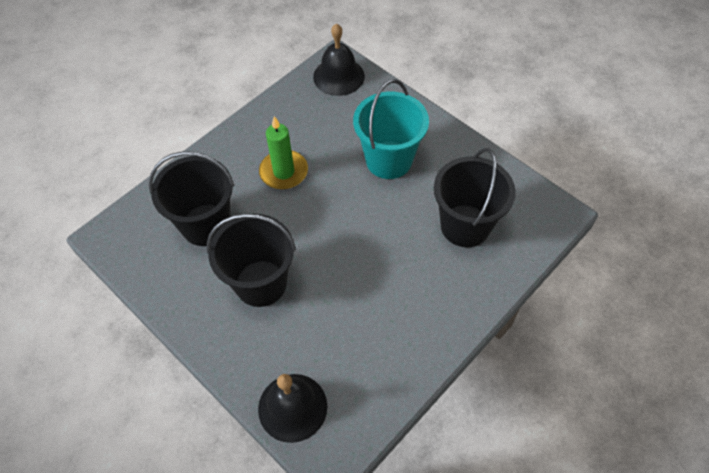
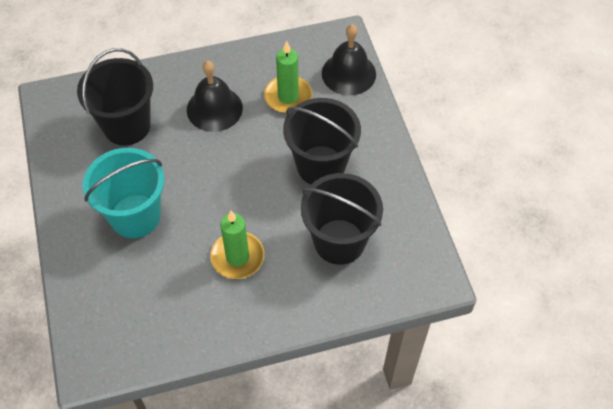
camera: 150 degrees left, 0 degrees up
black bell [313,23,365,96] -> black bell moved to [187,61,243,132]
none -> green candle [264,41,312,113]

